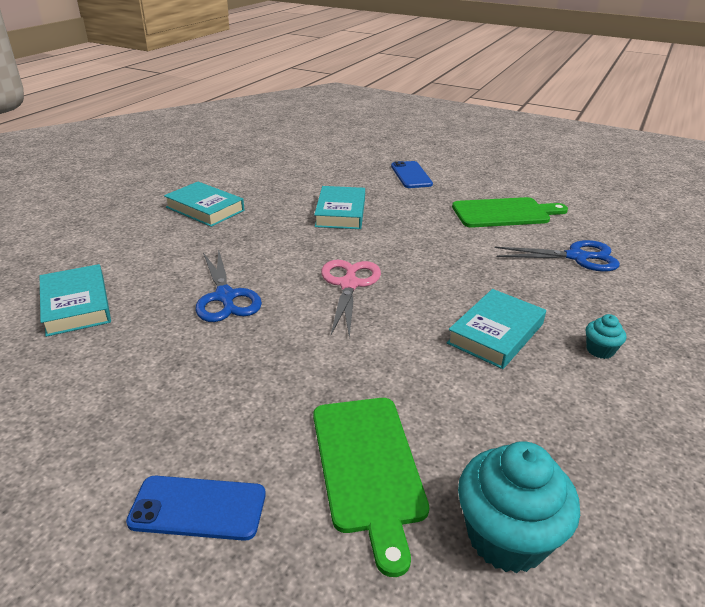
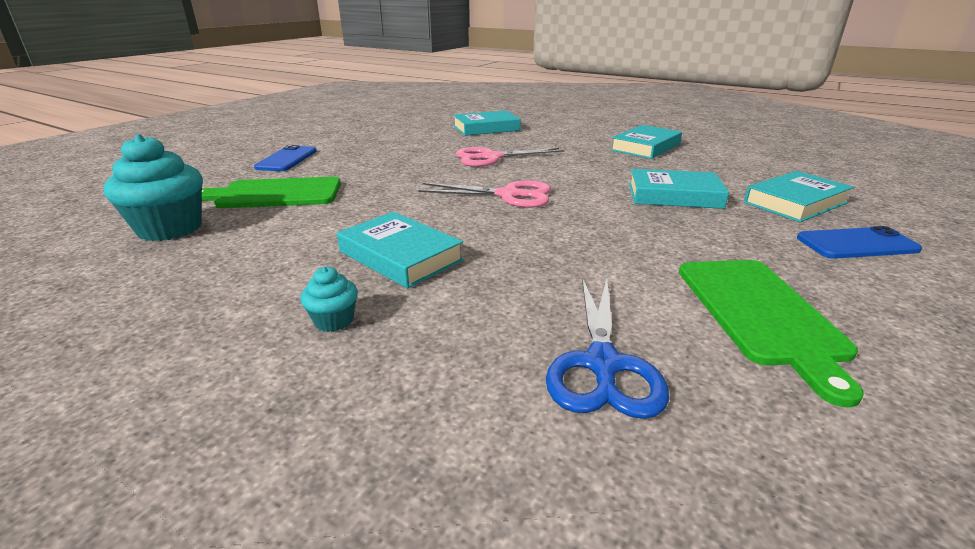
camera: 95 degrees right, 5 degrees down
blue scissors [196,248,262,322] -> pink scissors [456,147,564,167]
none -> turquoise book [744,171,854,222]

